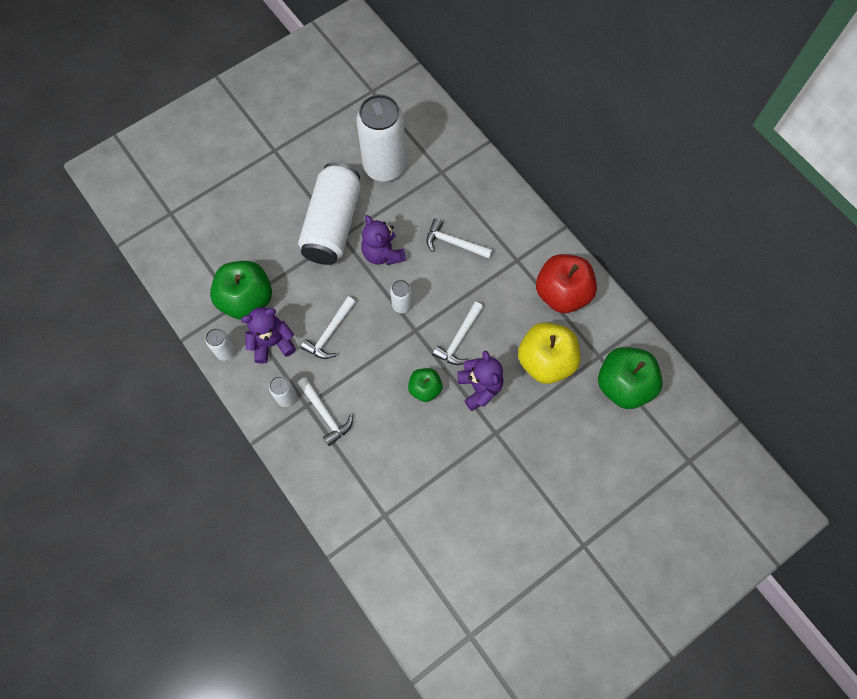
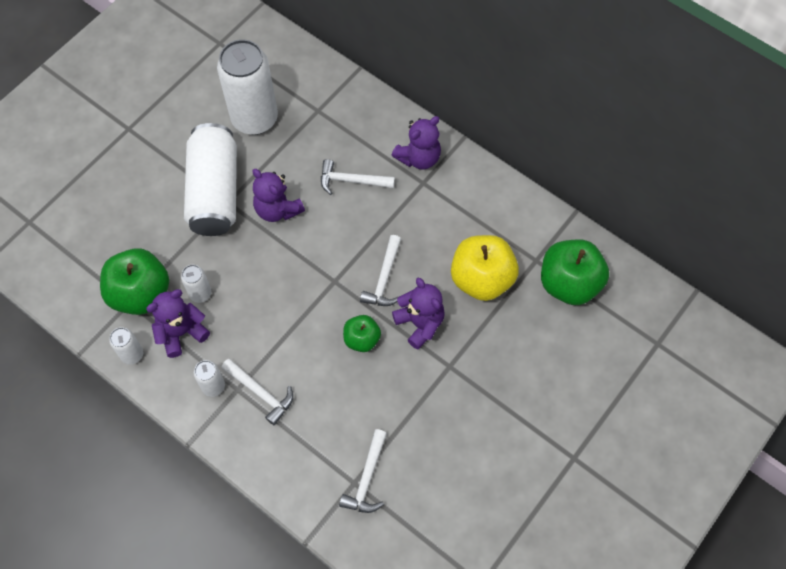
camera: 15 degrees left, 5 degrees down
white hammer [300,296,356,359] -> white hammer moved to [339,429,387,513]
white can [390,280,412,313] -> white can moved to [181,265,211,303]
red apple [536,254,597,313] -> none
none -> purple teddy bear [392,116,441,169]

